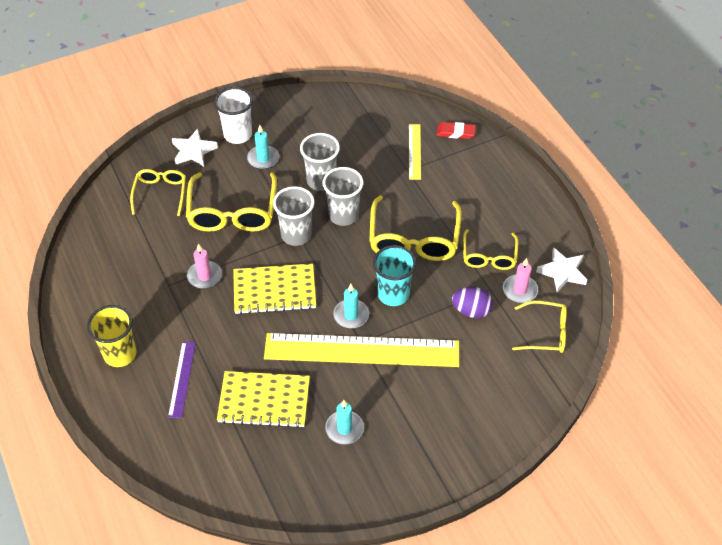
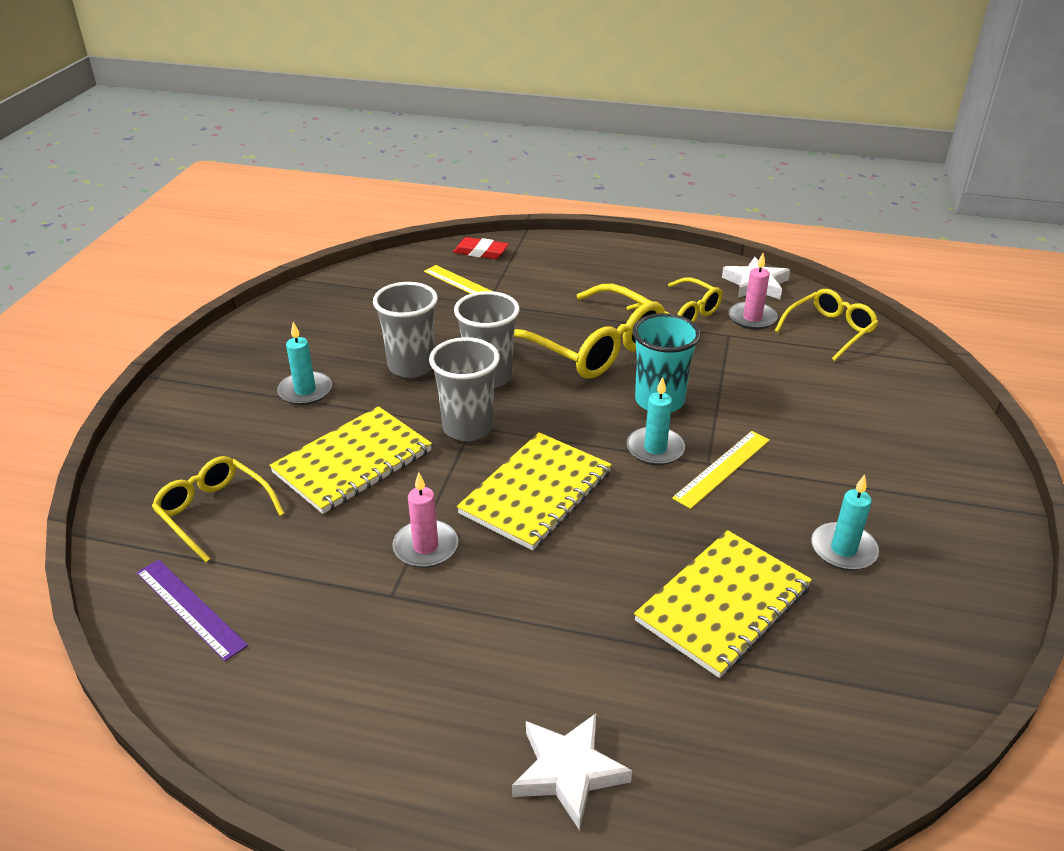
camera: 50 degrees left, 15 degrees down
yellow cup [87,305,137,367] -> none
purple ruler [168,341,196,418] -> purple ruler moved to [137,559,248,661]
white star [172,129,218,167] -> white star moved to [512,713,632,831]
yellow glasses [186,173,277,232] -> yellow notebook [269,406,432,514]
white cup [214,87,253,144] -> none
yellow ruler [264,333,459,367] -> yellow ruler [672,431,770,509], size x0.45
red eraser [437,122,476,139] -> red eraser turned 60 degrees clockwise [453,237,509,259]
purple egg [452,287,493,318] -> none

